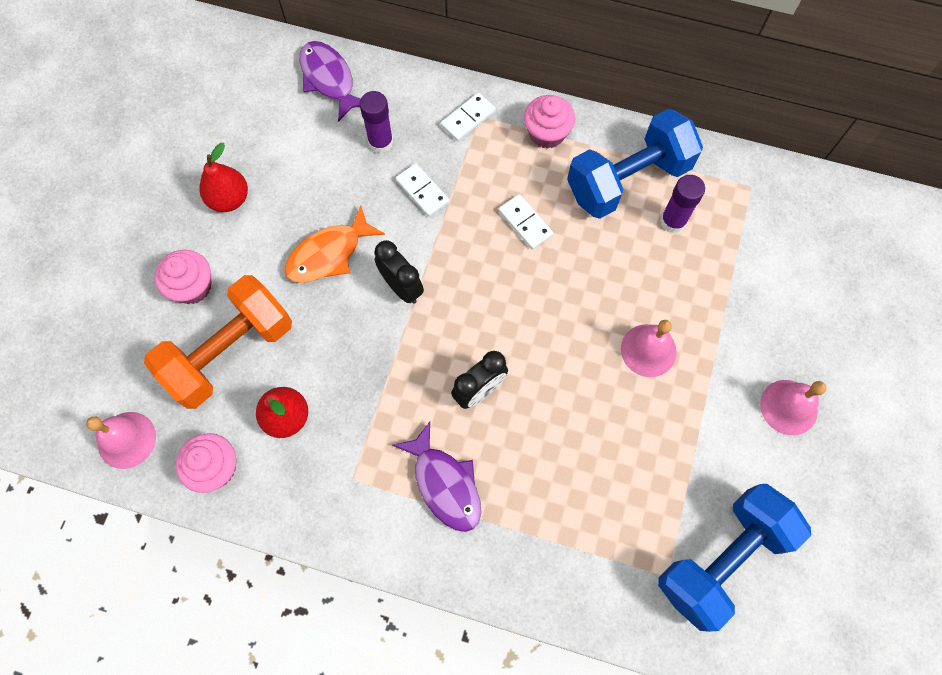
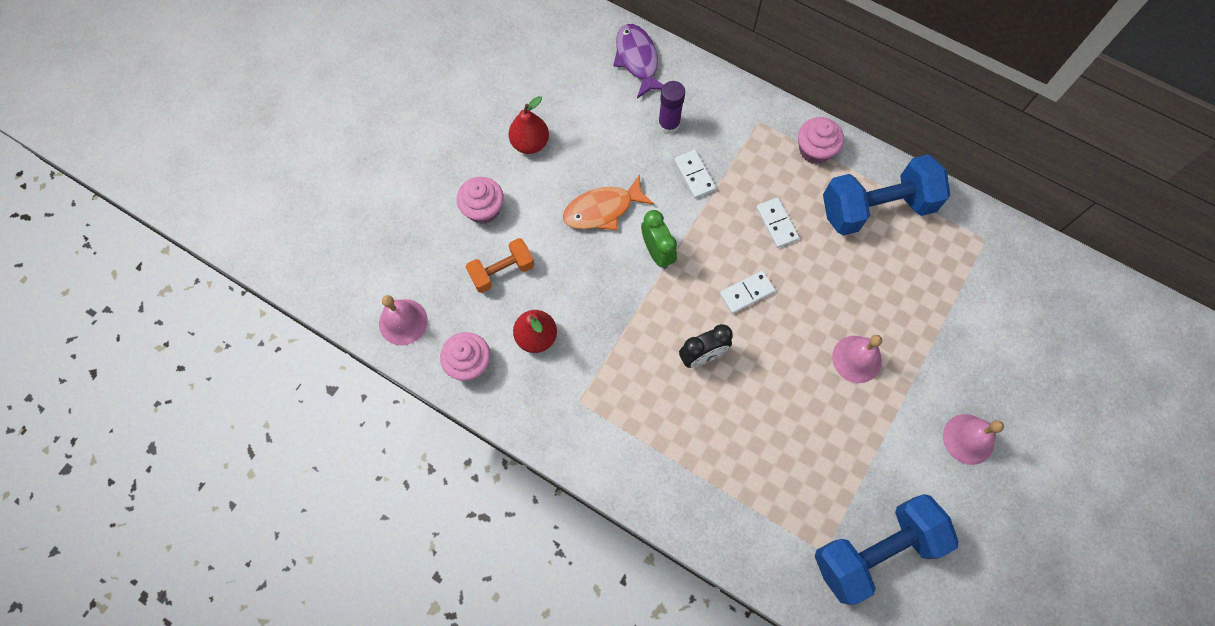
camera: 15 degrees right, 0 degrees up
orange dumbbell [144,275,292,409] -> orange dumbbell [466,238,534,293], size x0.56
black clock [374,240,424,304] -> green clock [641,210,677,269]
purple fish [392,422,481,532] -> none
white domino [441,93,496,141] -> white domino moved to [720,270,775,314]
purple glue stick [660,175,705,233] -> none

